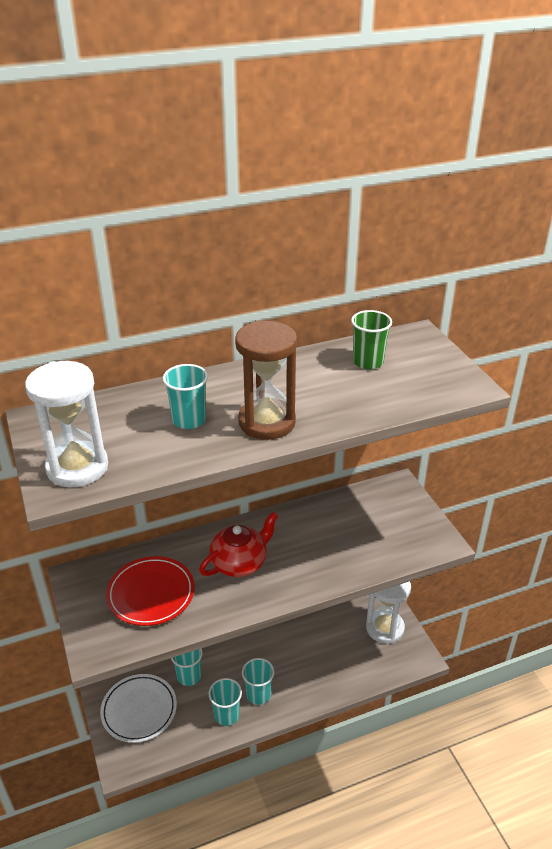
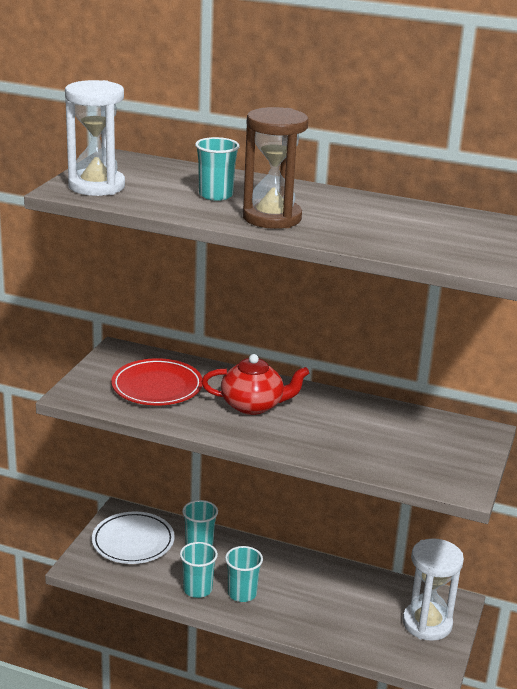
camera: 40 degrees right, 10 degrees down
green cup [351,310,392,369] -> none

